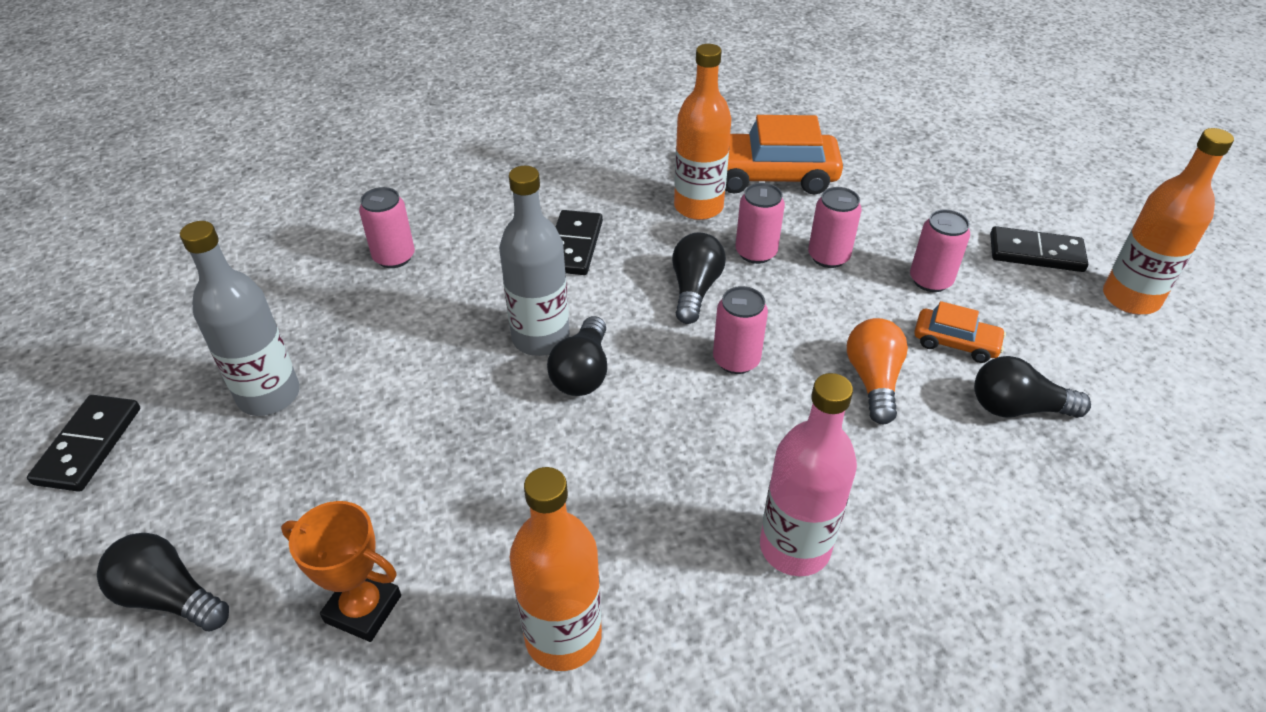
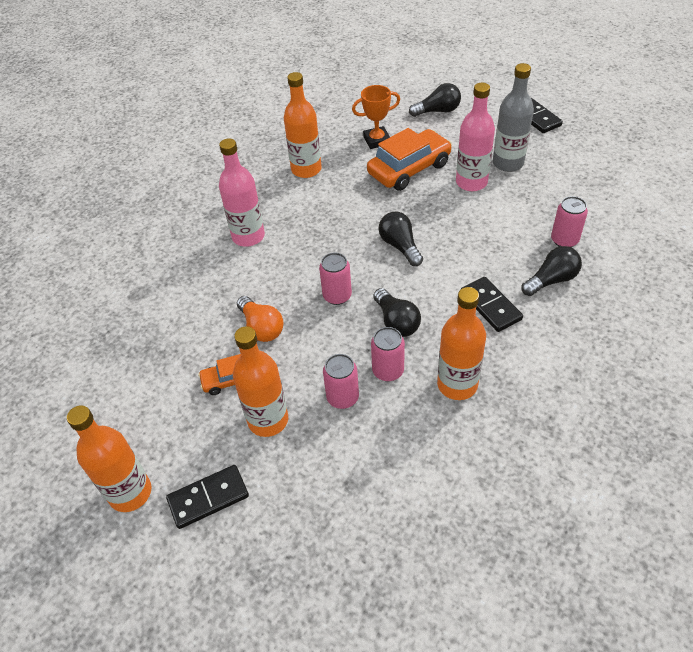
camera: 145 degrees right, 5 degrees up
grey bottle [499,166,570,356] -> none
orange car [725,115,843,194] -> orange car moved to [367,128,452,191]
pink can [910,209,970,292] -> orange bottle [233,326,288,437]
black light bulb [974,356,1091,418] -> black light bulb moved to [522,246,582,296]
none -> pink bottle [456,83,495,191]

